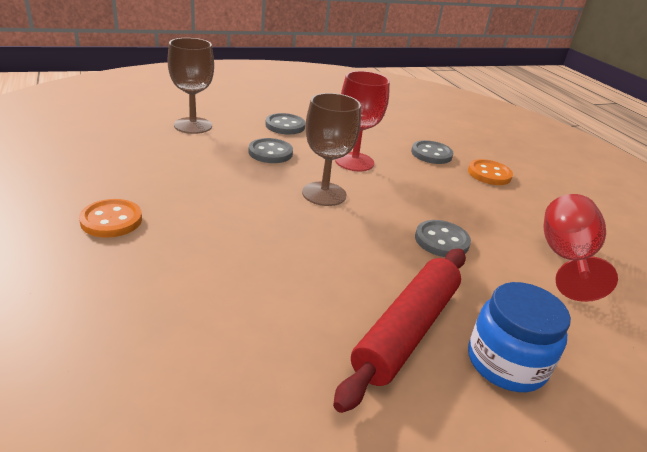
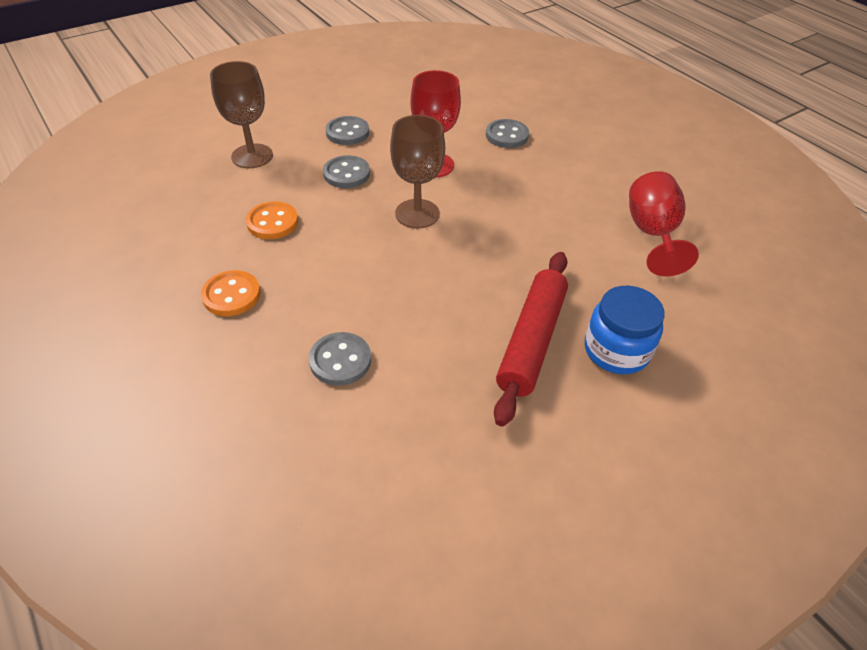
camera: 10 degrees left, 15 degrees up
grey button [415,220,471,257] -> grey button moved to [309,332,371,386]
orange button [468,159,513,185] -> orange button moved to [246,201,298,239]

